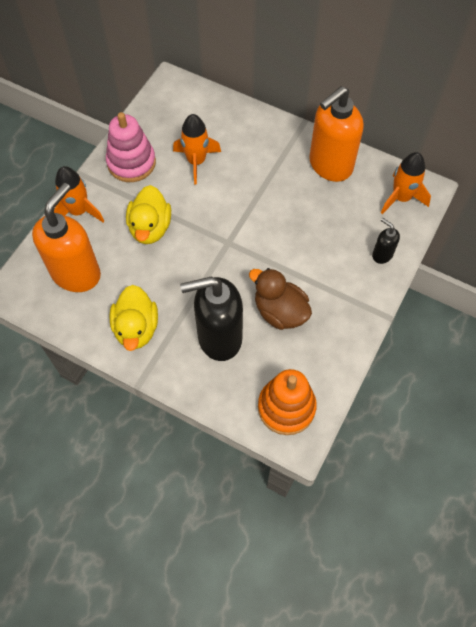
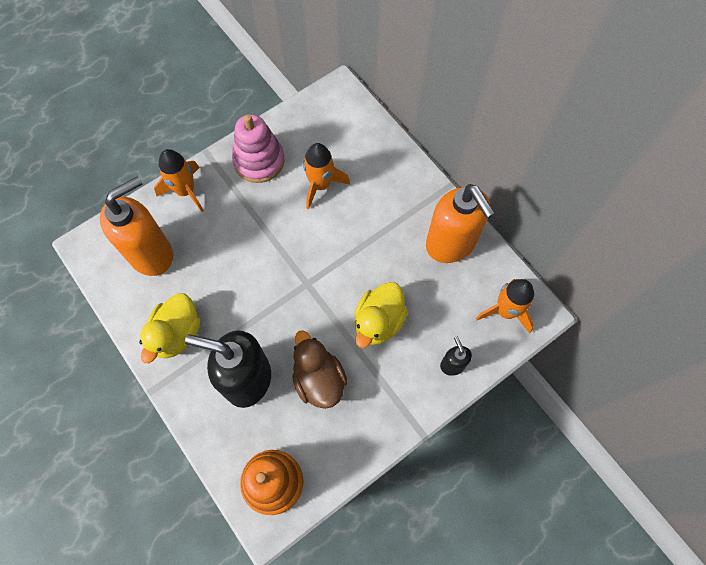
camera: 25 degrees right, 5 degrees up
yellow duck [126,185,171,244] -> yellow duck moved to [355,282,408,348]
orange soap dispenser [309,86,364,182] -> orange soap dispenser turned 105 degrees counterclockwise [426,184,495,263]

